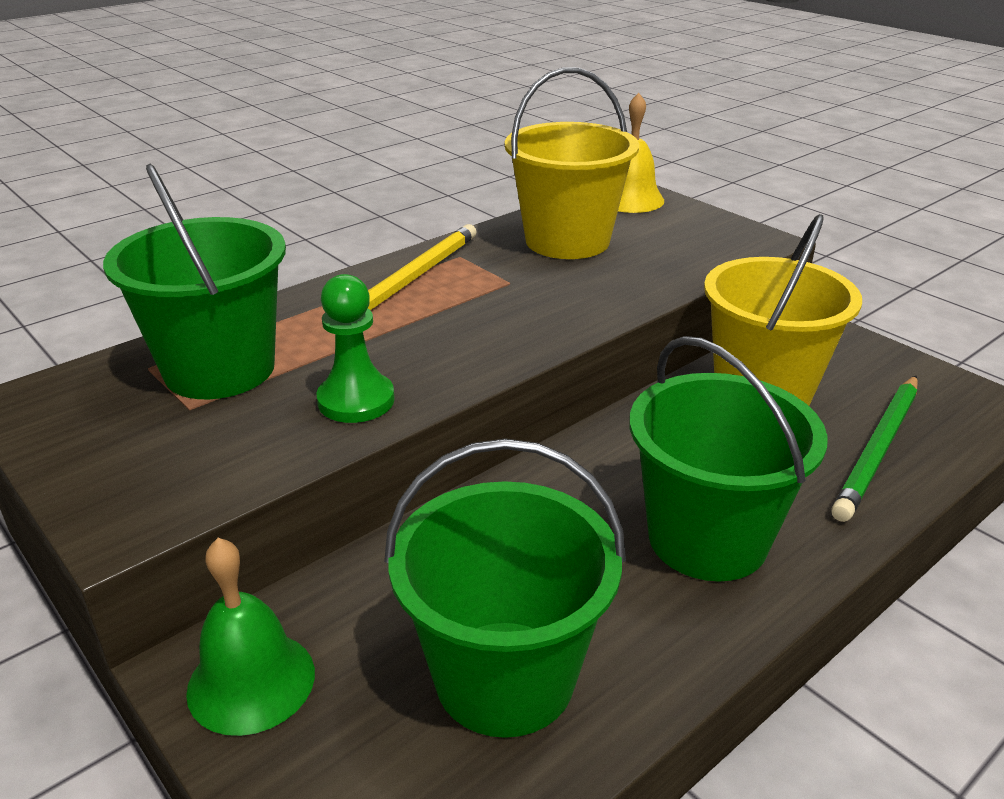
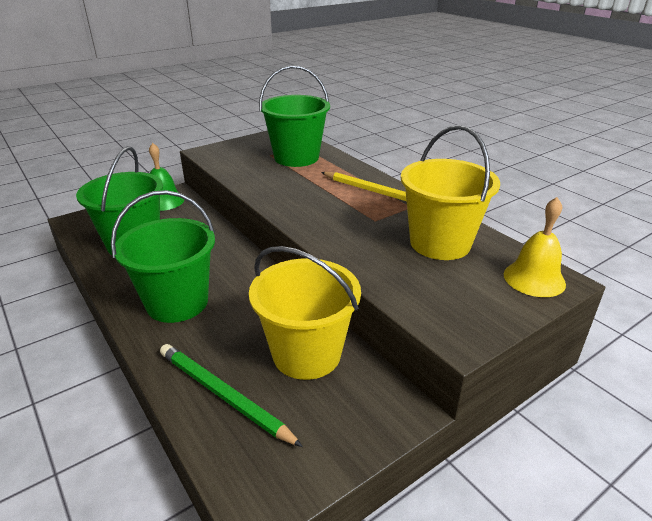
camera: 95 degrees right, 0 degrees up
green pawn [316,274,395,423] -> none

